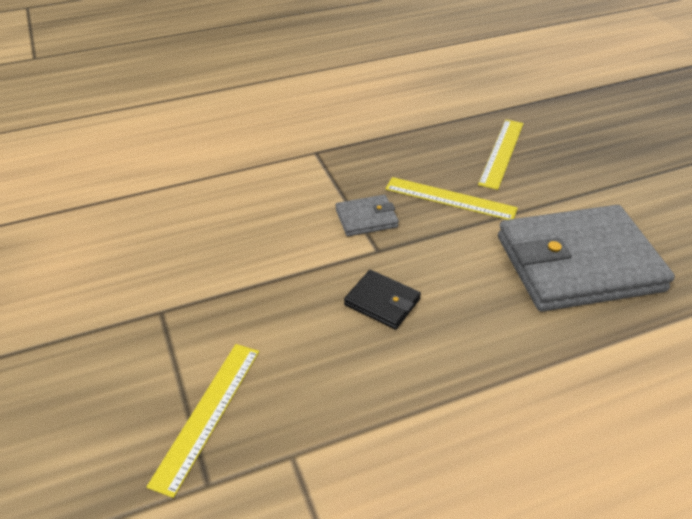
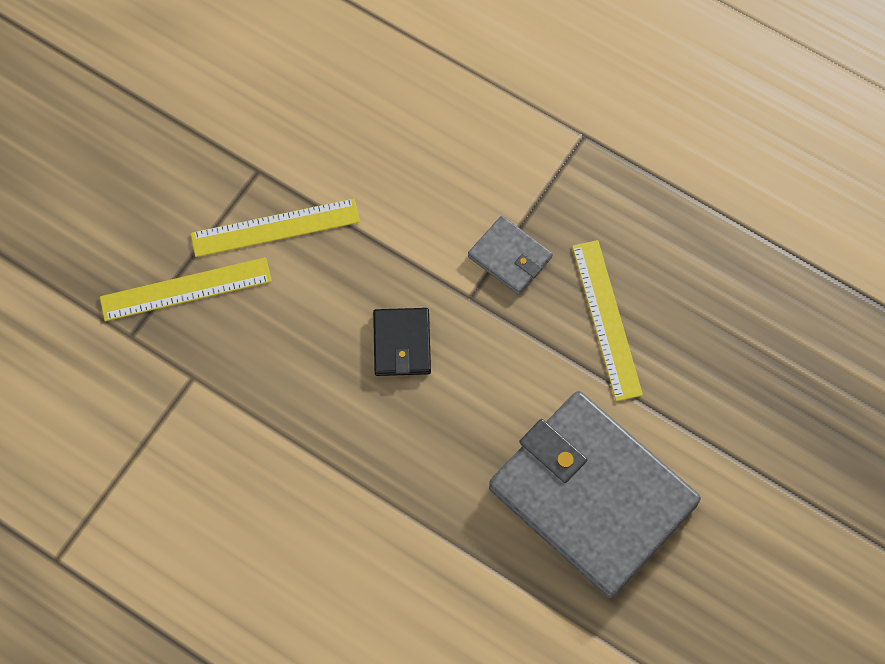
camera: 55 degrees right, 25 degrees up
yellow ruler [478,120,524,190] -> yellow ruler moved to [191,198,360,257]

